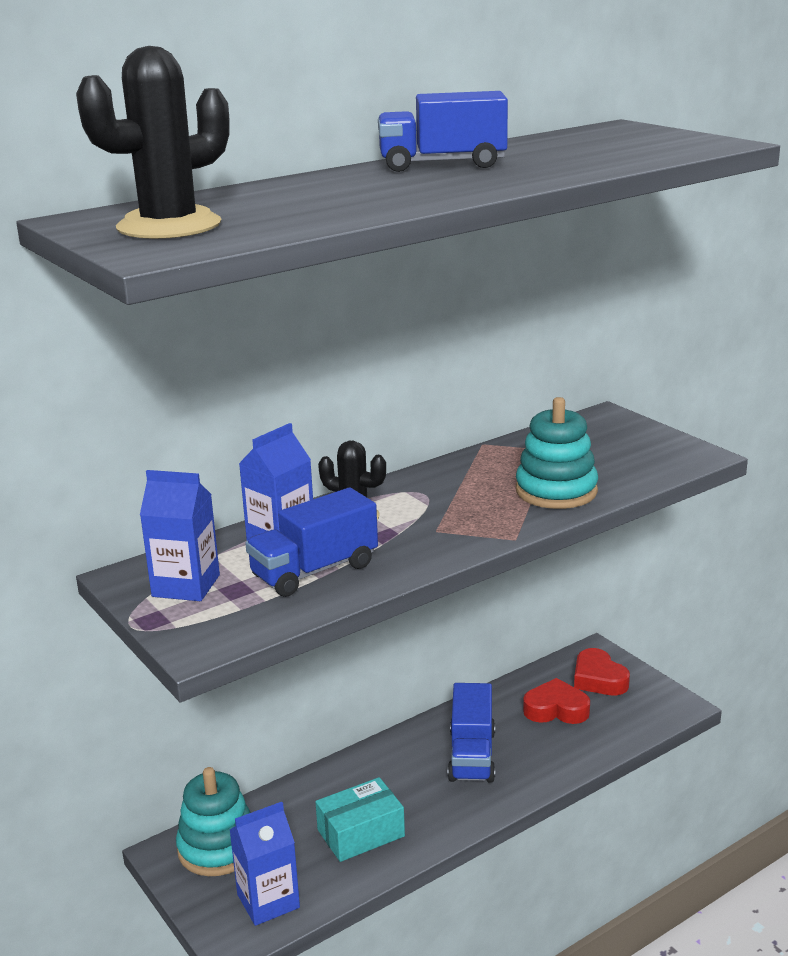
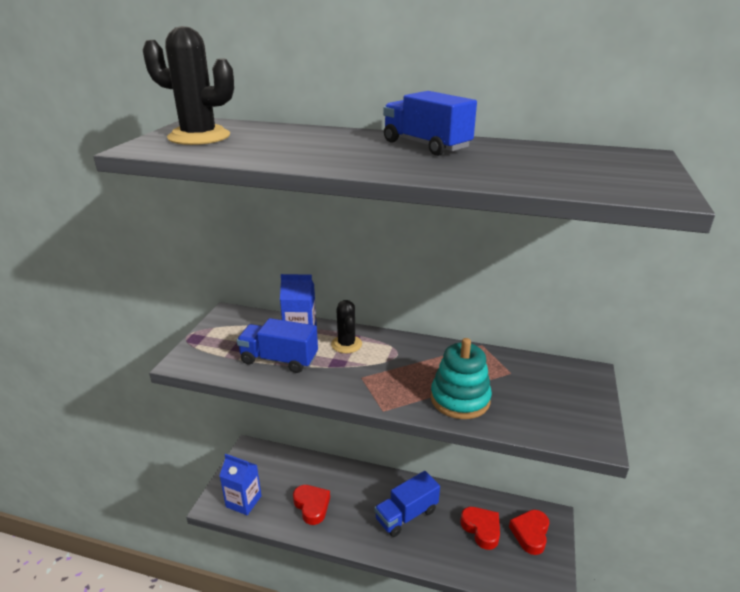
camera: 50 degrees right, 5 degrees up
blue carton [140,470,220,601] -> none
turquoise stacking toy [176,767,251,876] -> none
turquoise box [315,777,405,862] -> red heart [293,485,330,525]

